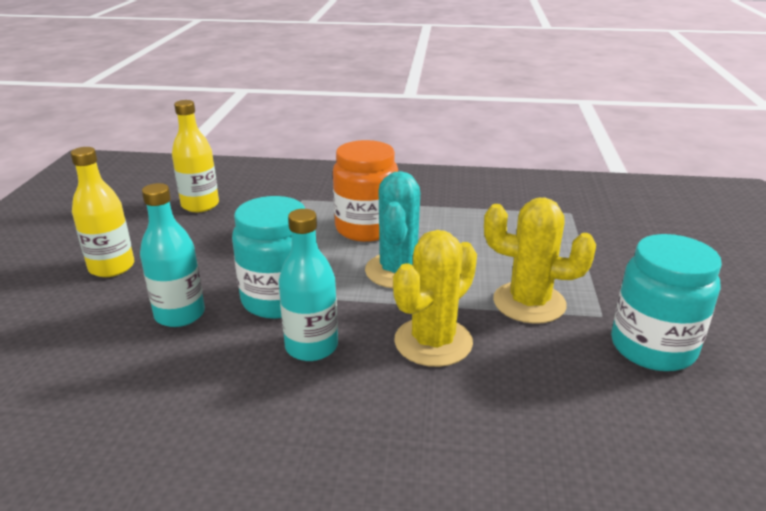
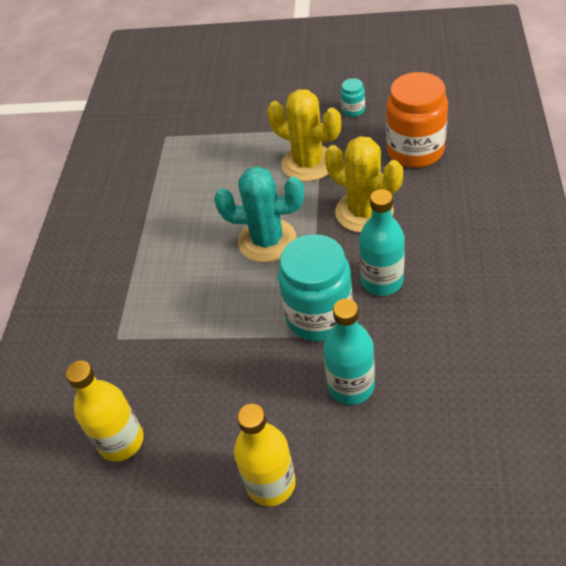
camera: 85 degrees left, 20 degrees up
orange jar [333,140,398,242] -> orange jar moved to [386,72,448,168]
yellow cactus [484,197,596,324] -> yellow cactus turned 75 degrees counterclockwise [267,89,341,182]
turquoise jar [611,234,722,371] -> turquoise jar [341,78,365,117], size x0.44

